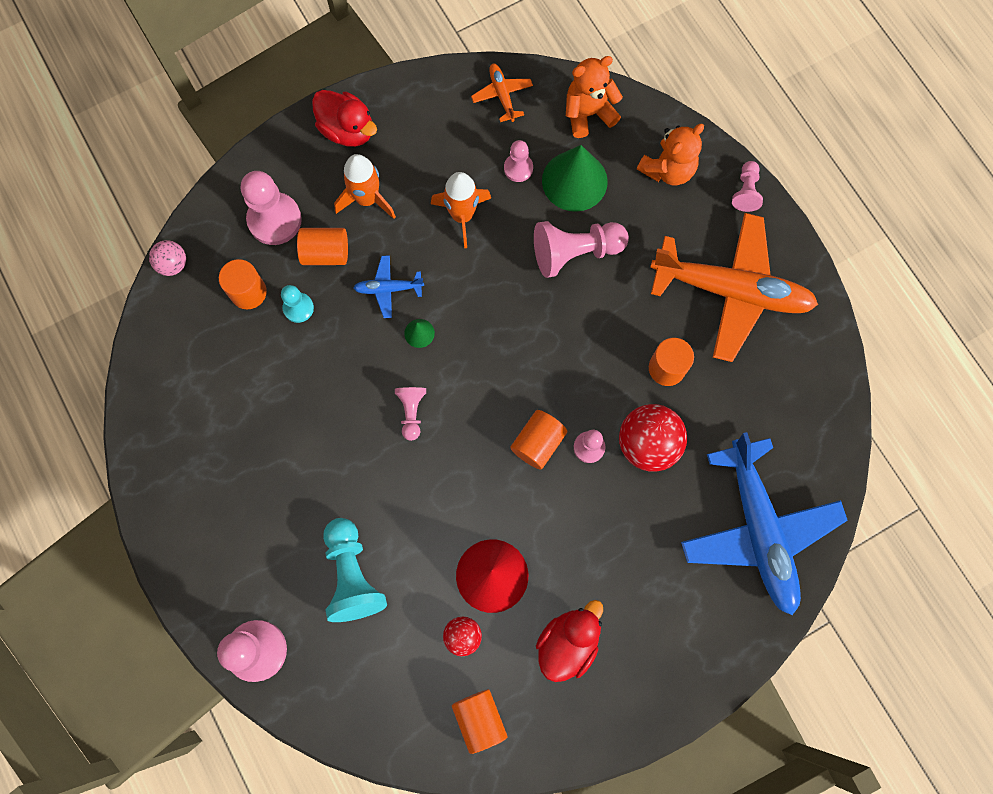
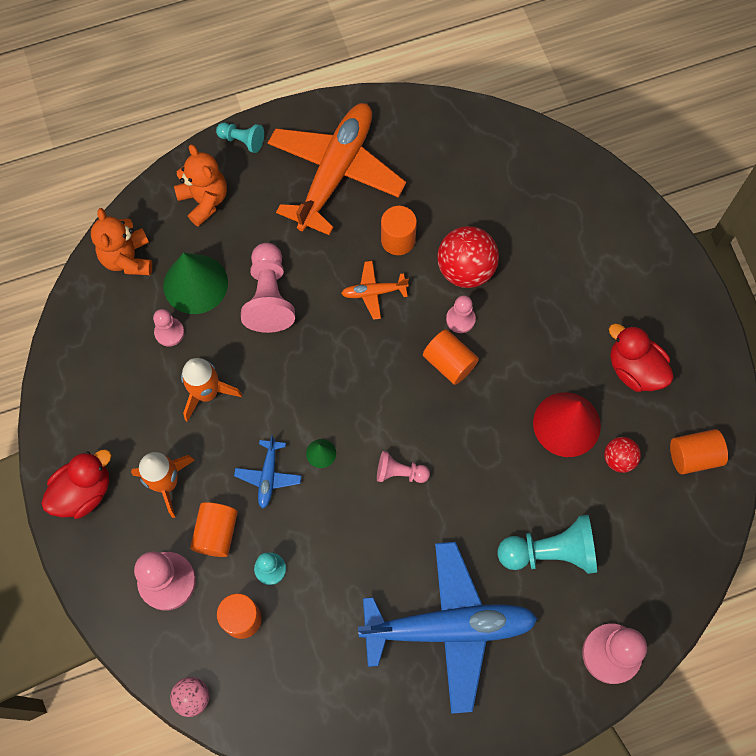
camera: 80 degrees left, 5 degrees down
orange plane [471,64,533,122] -> orange plane moved to [341,261,409,320]
blue plane [681,432,848,615] -> blue plane moved to [358,542,538,714]
pink pawn [732,161,763,212] -> turquoise pawn [216,123,264,153]

